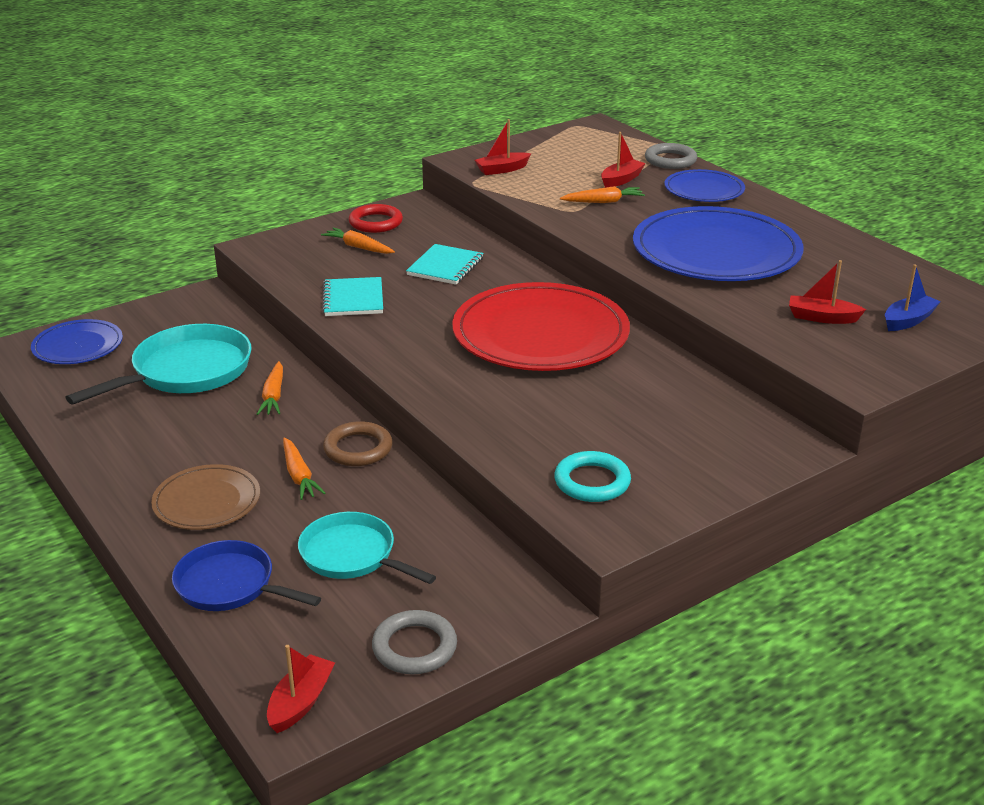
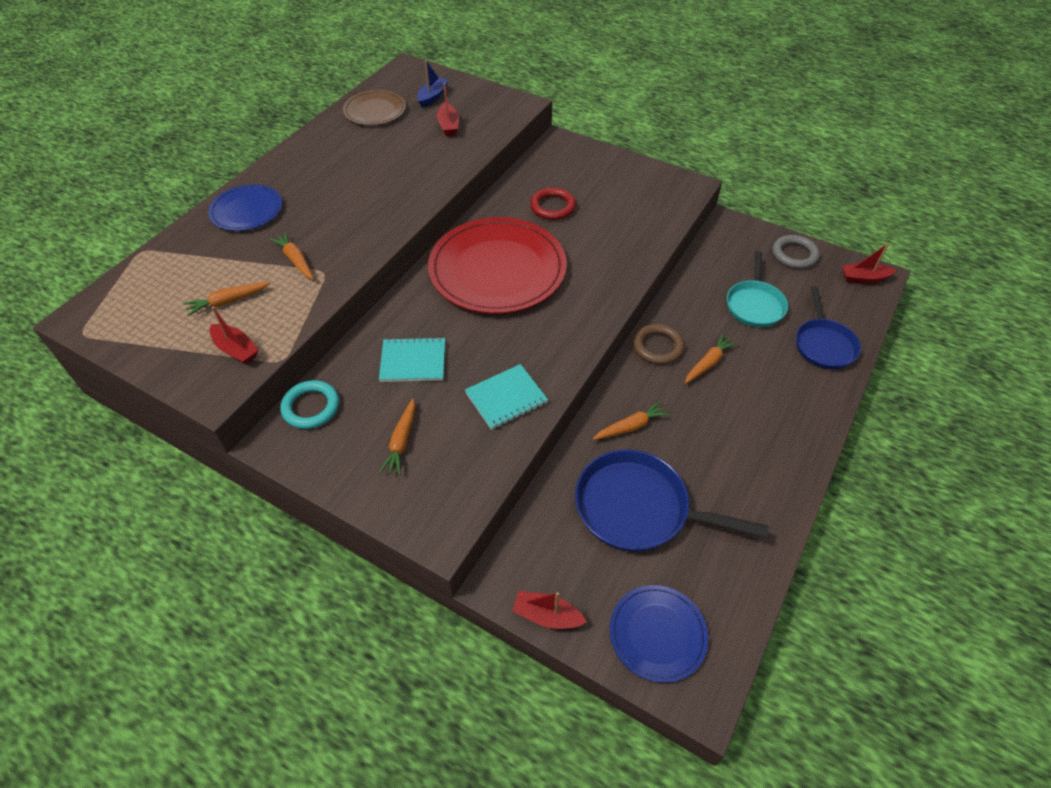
camera: 115 degrees left, 20 degrees up
turquoise pan [65,324,252,405] -> blue pan [575,449,768,552]
brown plate [151,464,260,530] -> brown plate moved to [343,90,406,125]
red ring [349,204,403,233] -> red ring moved to [530,187,576,220]
turquoise ring [554,451,631,502] -> turquoise ring moved to [280,380,339,429]
red boat [601,132,646,188] -> red boat moved to [512,591,587,629]
blue plate [633,206,803,281] -> none
grey ring [645,143,697,169] -> none
blue boat [885,264,941,331] -> blue boat turned 90 degrees clockwise [417,60,448,108]
none -> orange carrot [184,282,270,316]

